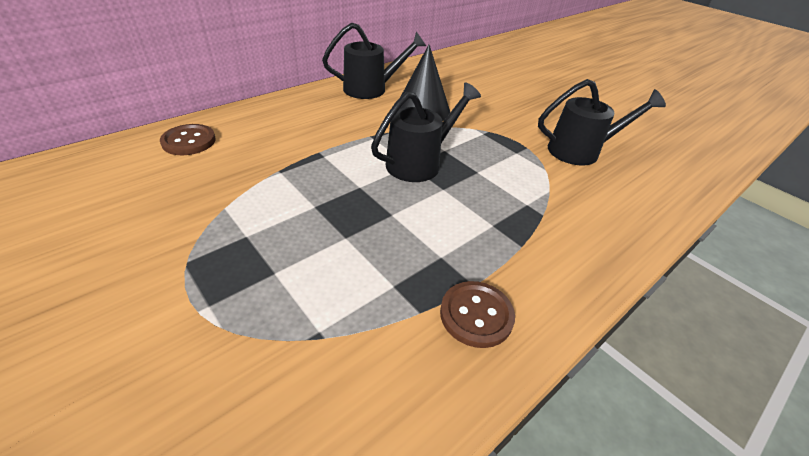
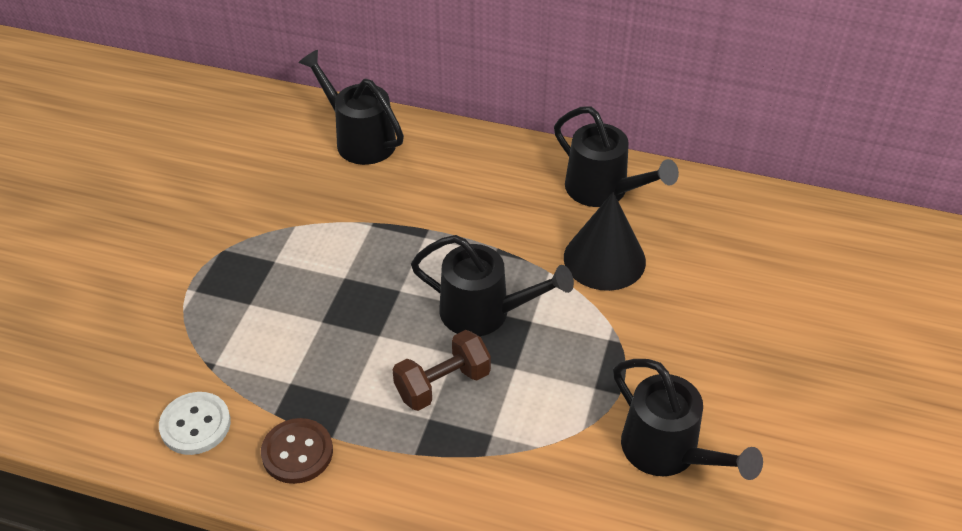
camera: 60 degrees right, 5 degrees up
brown button [160,124,216,155] -> black watering can [298,50,404,165]
none -> white button [159,392,231,455]
none -> brown dumbbell [393,330,491,411]

